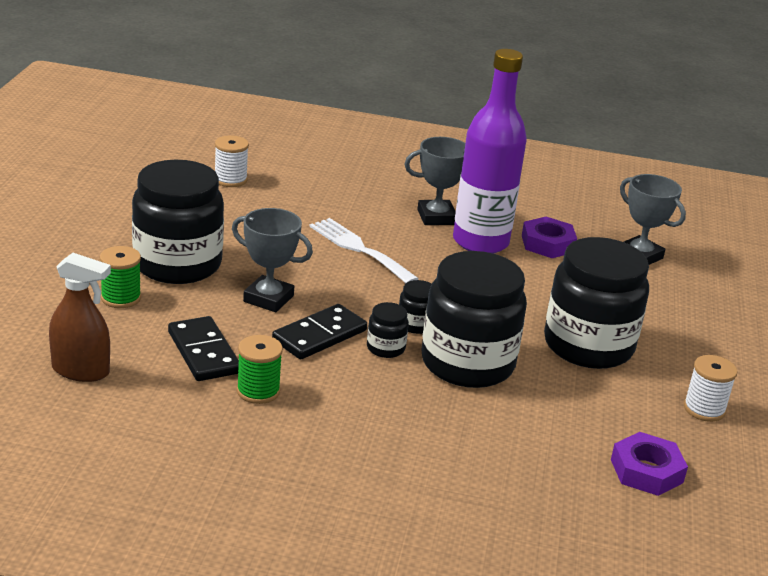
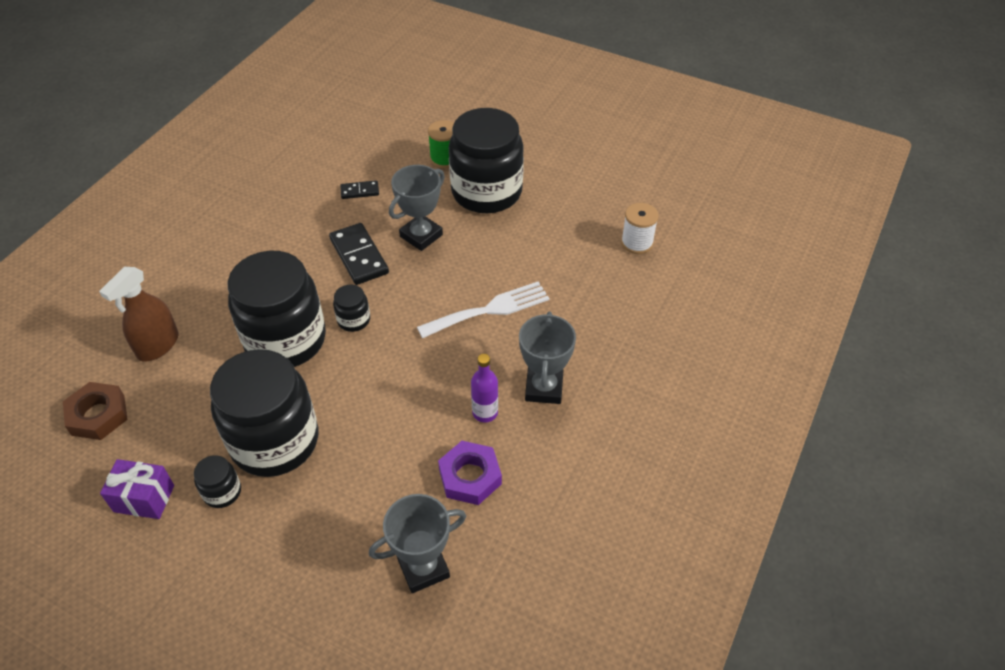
camera: 110 degrees right, 20 degrees up
brown spray bottle [49,253,111,382] -> brown spray bottle moved to [99,267,179,362]
black domino [168,316,239,381] -> black domino [340,180,379,199], size x0.55
green spool [237,335,283,404] -> none
black jar [367,302,409,358] -> black jar moved to [194,455,241,508]
purple bottle [453,49,527,254] -> purple bottle [471,354,498,423], size x0.42
purple nut [611,432,688,496] -> brown nut [63,382,128,440]
white spool [684,355,738,422] -> purple gift [100,459,174,519]

